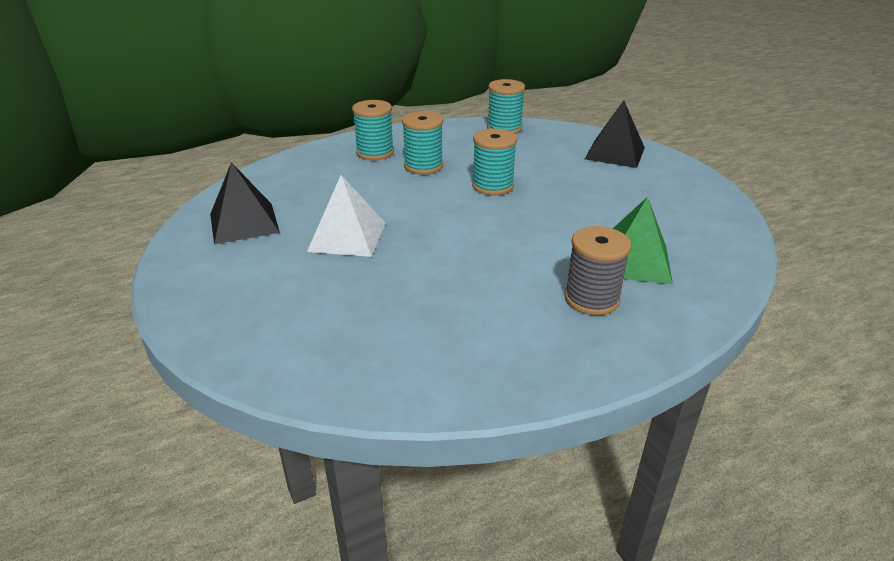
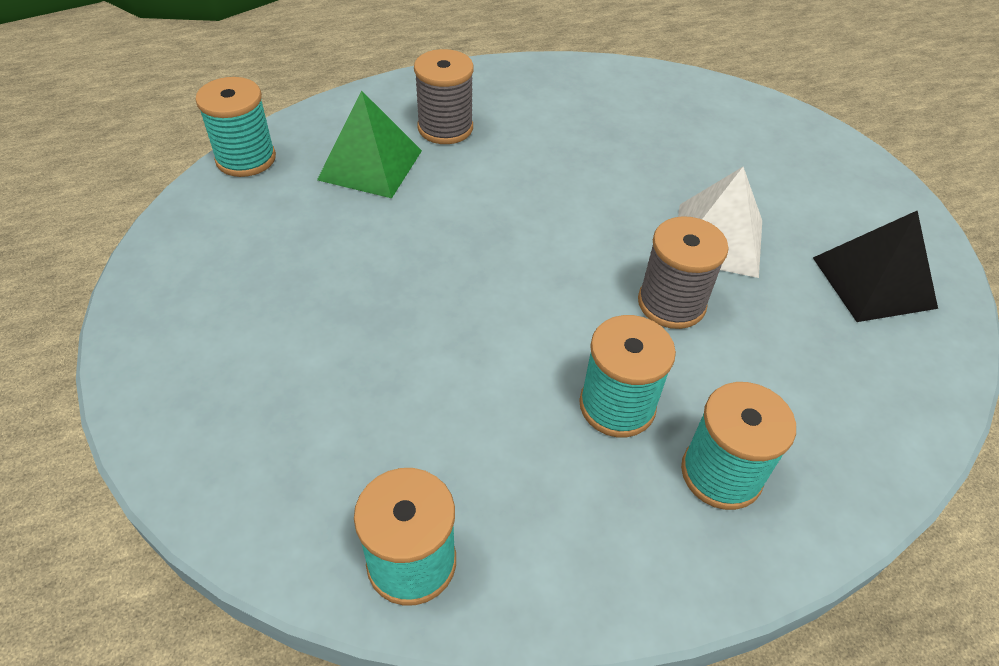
camera: 175 degrees left, 15 degrees up
turquoise spool [472,128,517,195] -> turquoise spool moved to [195,77,276,177]
black pyramid [585,100,645,168] -> none
none -> grey spool [638,216,729,329]

